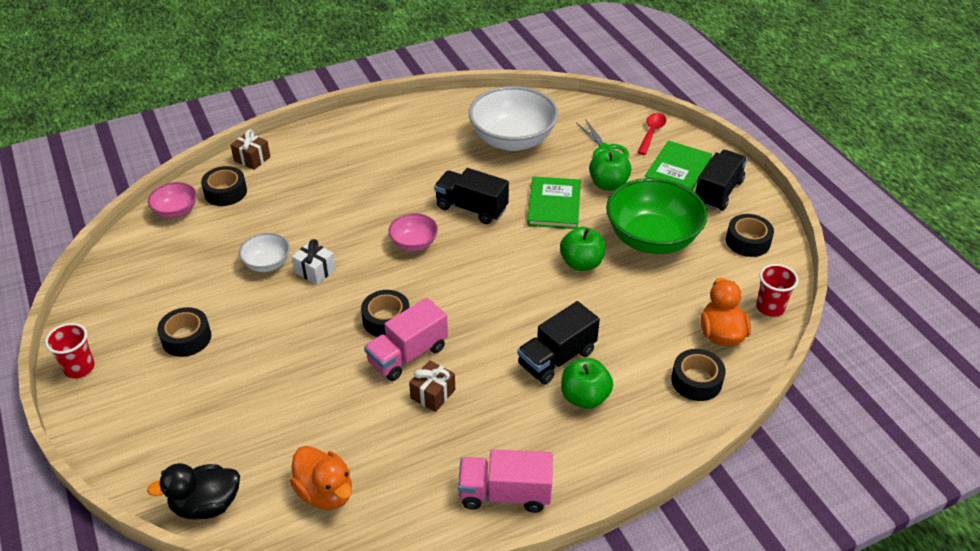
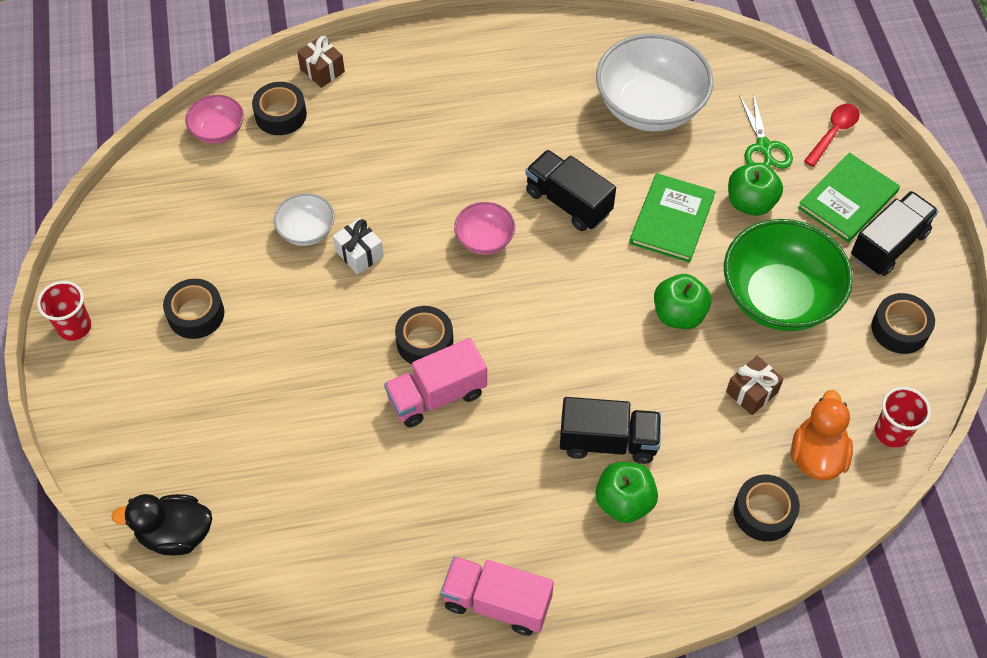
camera: 15 degrees right, 15 degrees up
orange duck [290,446,352,510] -> none
brown gift [409,360,455,412] -> brown gift moved to [726,356,783,415]
black truck [517,301,600,384] -> black truck turned 150 degrees counterclockwise [560,397,661,464]

